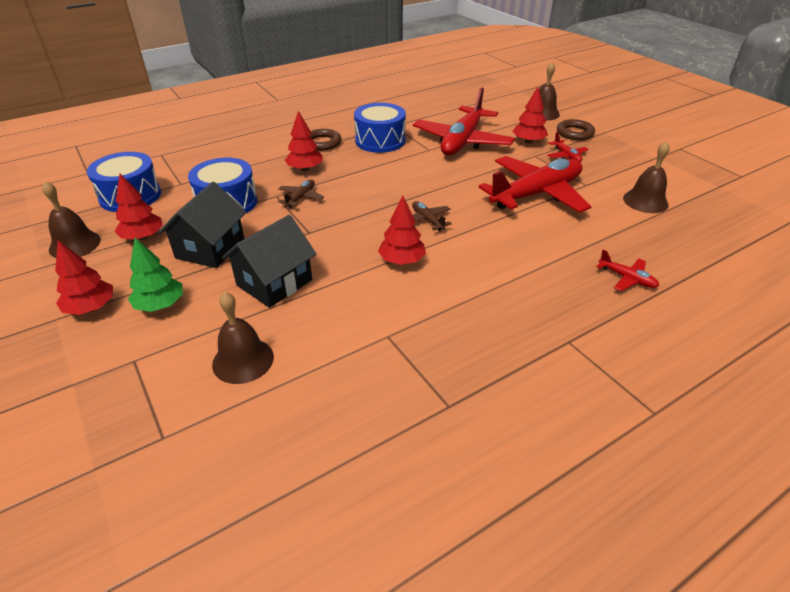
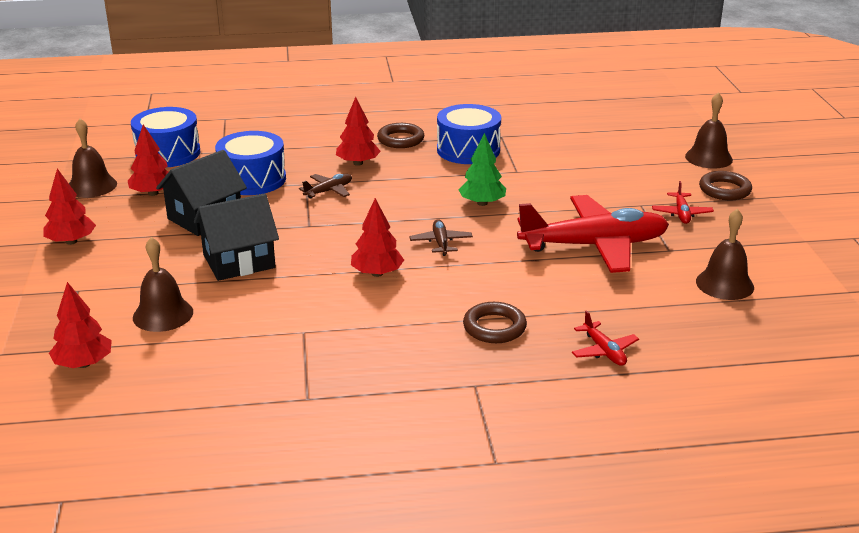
camera: 25 degrees right, 10 degrees down
green tree [128,238,183,312] -> green tree moved to [458,133,506,206]
red plane [413,88,515,155] -> none
red tree [512,87,548,144] -> red tree moved to [49,282,112,368]
none -> brown ring [463,302,527,343]

